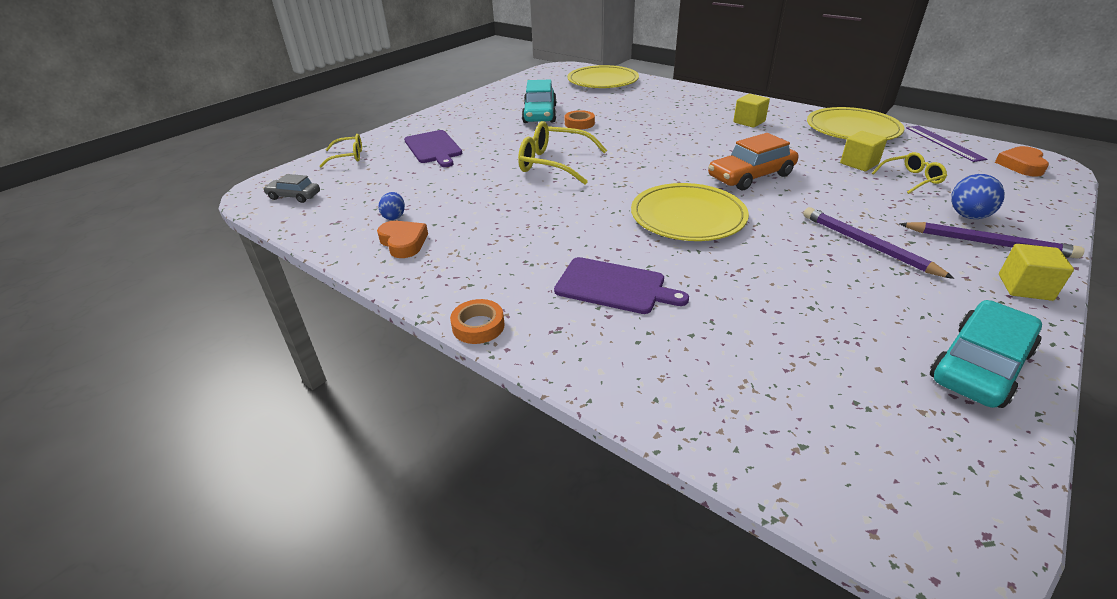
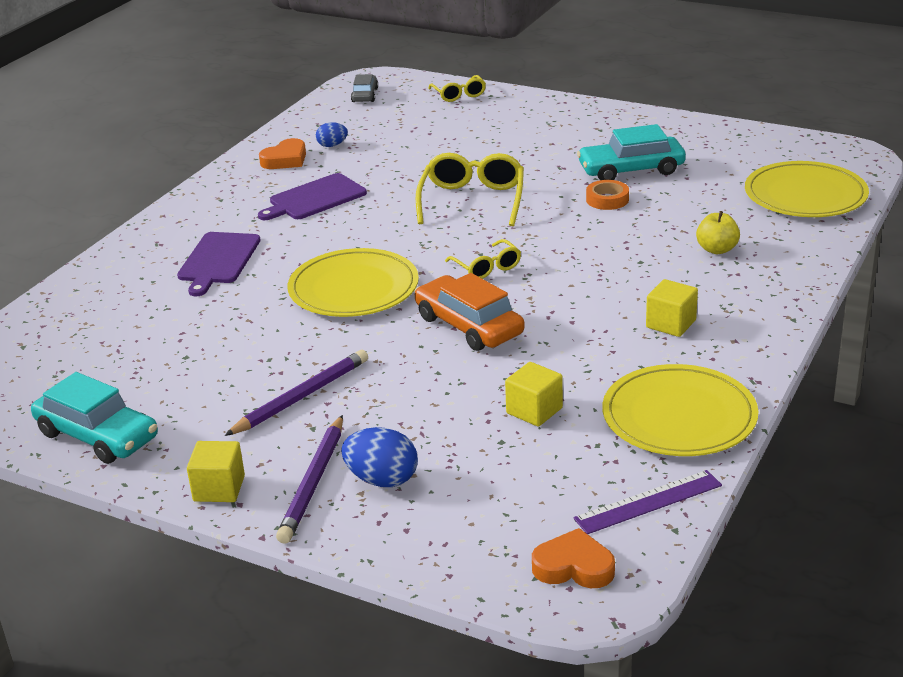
camera: 80 degrees right, 5 degrees down
purple cutting board [404,130,462,167] -> purple cutting board moved to [258,173,367,220]
orange tape [450,299,505,344] -> none
yellow glasses [872,152,947,194] -> yellow glasses moved to [445,239,521,279]
none -> yellow apple [696,211,740,254]

